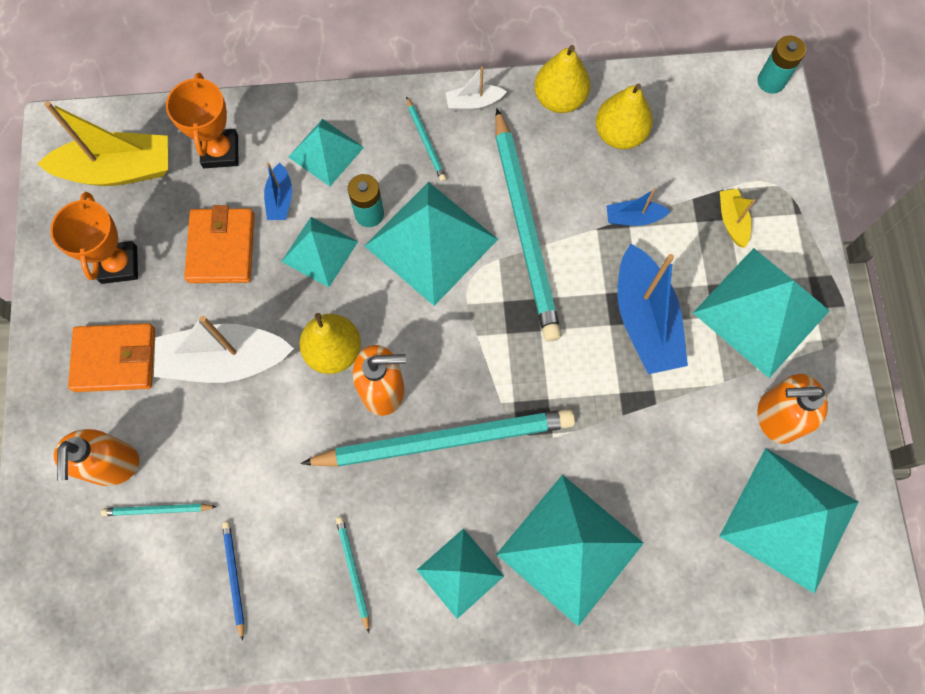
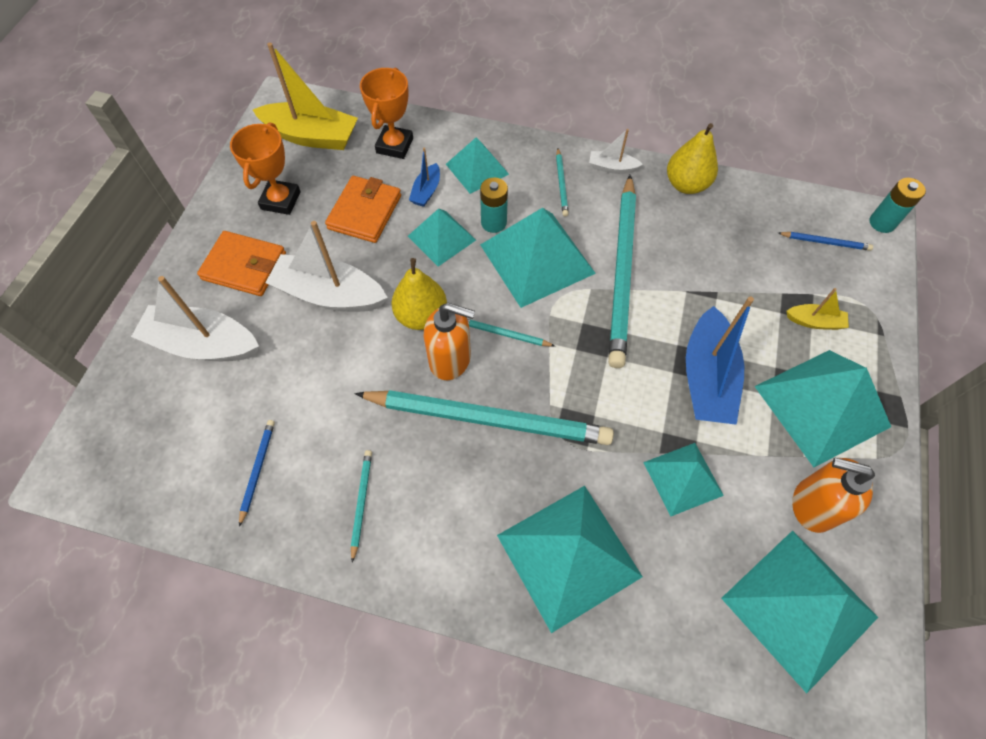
camera: 20 degrees right, 10 degrees down
orange soap dispenser [54,429,139,486] -> white boat [131,276,259,361]
turquoise pencil [101,504,217,516] -> turquoise pencil moved to [467,319,555,347]
turquoise pyramid [417,528,504,619] -> turquoise pyramid moved to [643,443,724,516]
yellow pear [595,83,653,149] -> none
blue boat [606,189,671,226] -> none
yellow boat [720,189,755,248] -> yellow boat turned 90 degrees clockwise [787,288,849,330]
none -> blue pencil [778,232,873,251]

